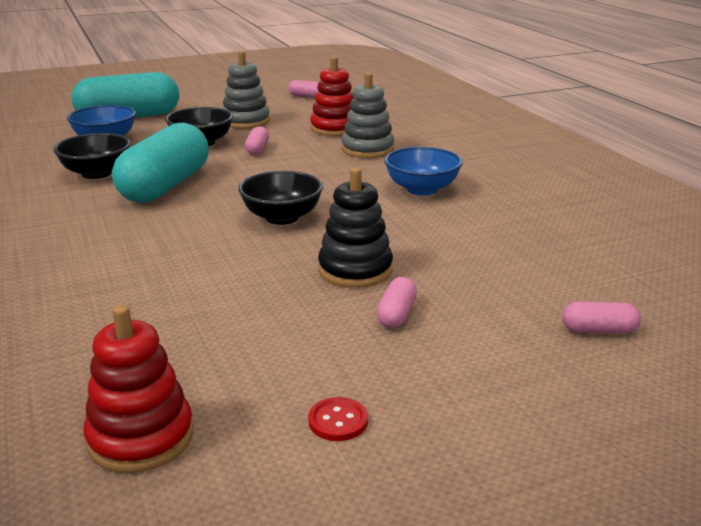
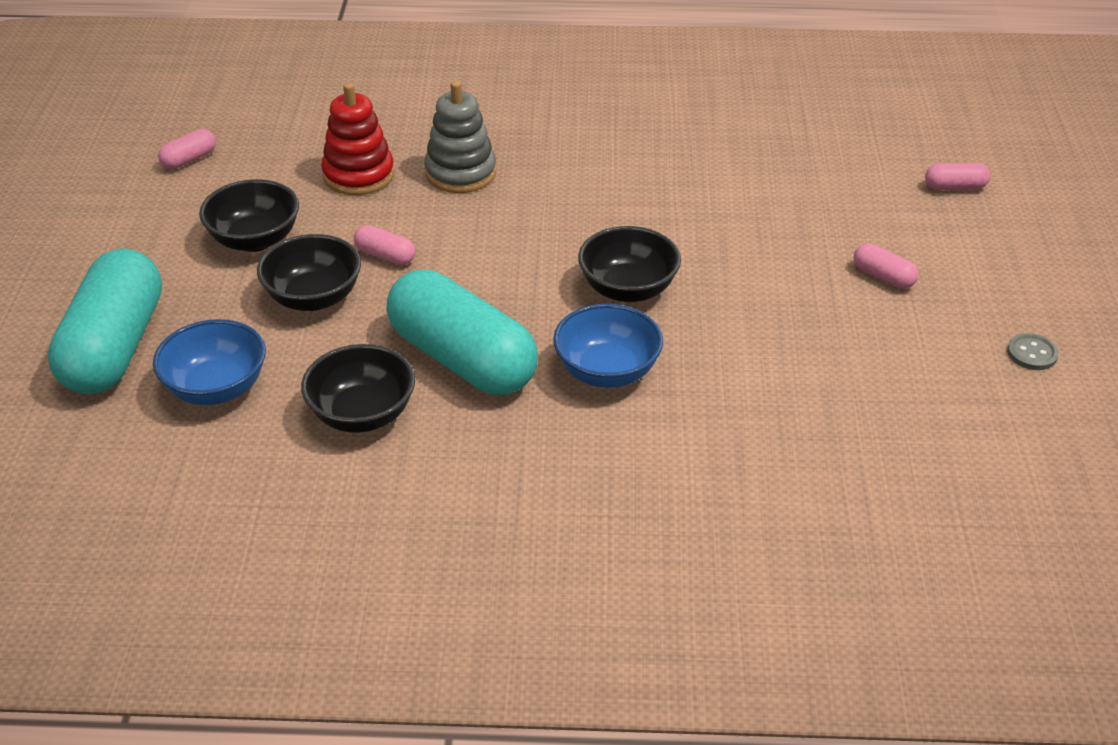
camera: 65 degrees left, 15 degrees up
red stacking toy [83,305,193,473] -> none
grey stacking toy [222,51,270,129] -> black bowl [199,179,299,252]
red button [308,397,368,441] -> grey button [1007,333,1059,370]
black stacking toy [318,167,393,288] -> none
blue bowl [384,147,463,196] -> blue bowl moved to [553,304,663,388]
pink capsule [563,301,641,334] -> pink capsule turned 60 degrees clockwise [925,163,990,190]

